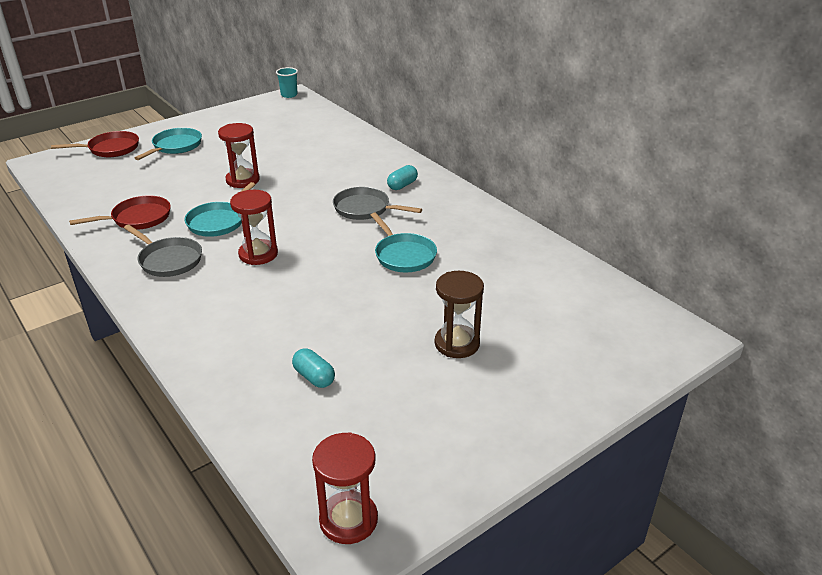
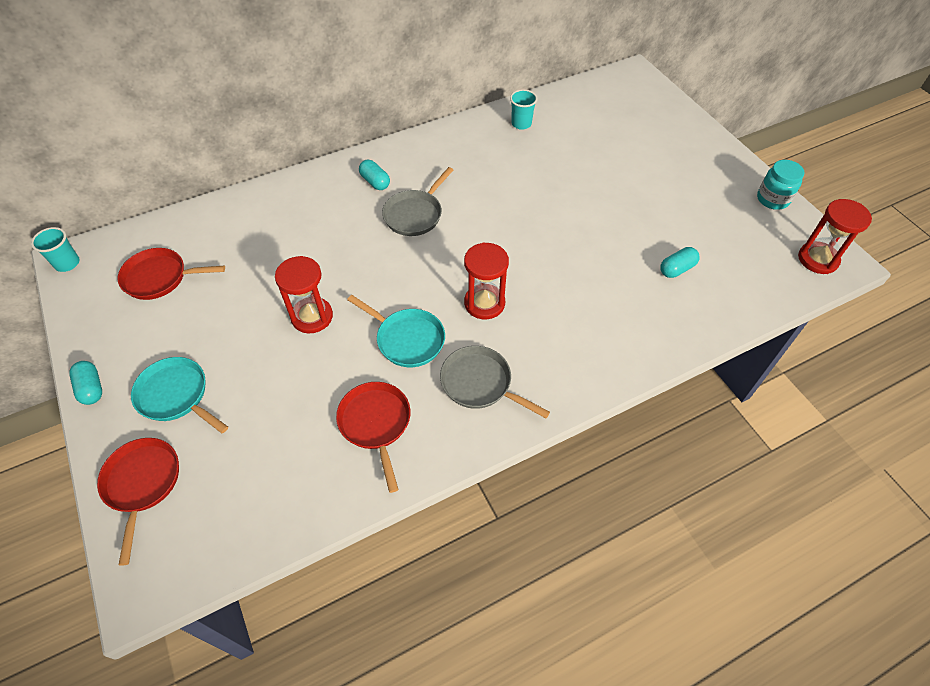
camera: 80 degrees left, 20 degrees up
grey pan [124,225,202,277] -> grey pan turned 105 degrees counterclockwise [440,346,550,418]
turquoise pan [371,213,437,272] -> none
brown hourglass [435,271,484,358] -> none
none -> turquoise capsule [70,361,102,405]
none -> red pan [118,248,225,300]
none -> turquoise cup [510,89,538,130]
none -> turquoise jar [757,160,804,210]

